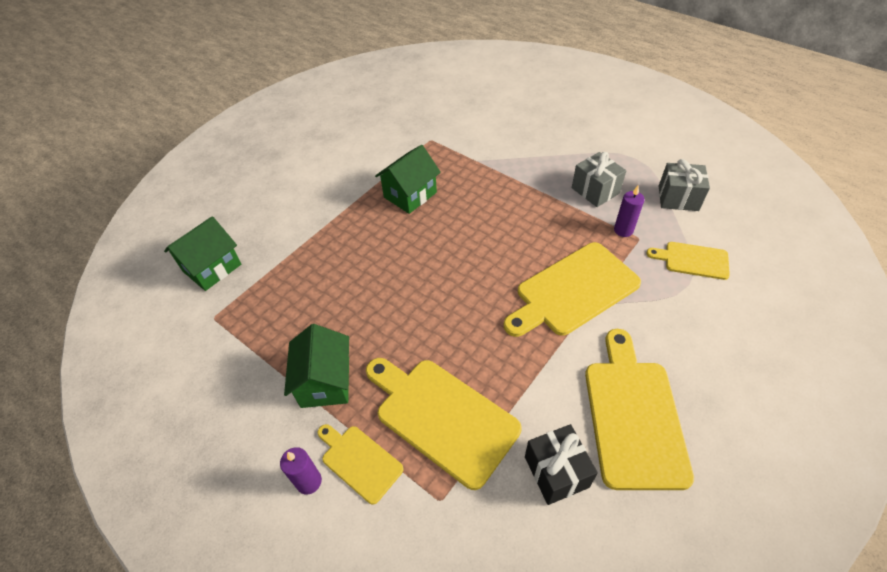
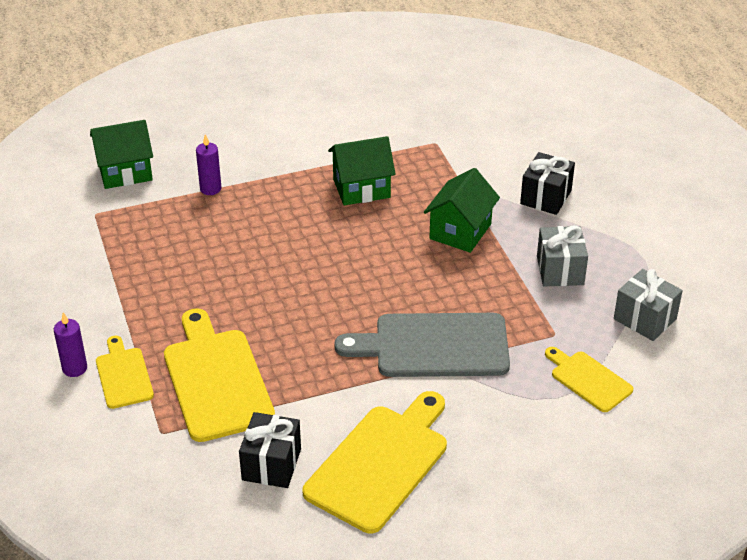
camera: 30 degrees right, 10 degrees down
green house [284,324,349,408] -> green house moved to [424,168,500,253]
yellow cutting board [504,242,641,337] -> grey cutting board [335,313,510,377]
purple candle [614,186,645,237] -> purple candle moved to [196,134,222,195]
none -> black gift [520,152,575,215]

